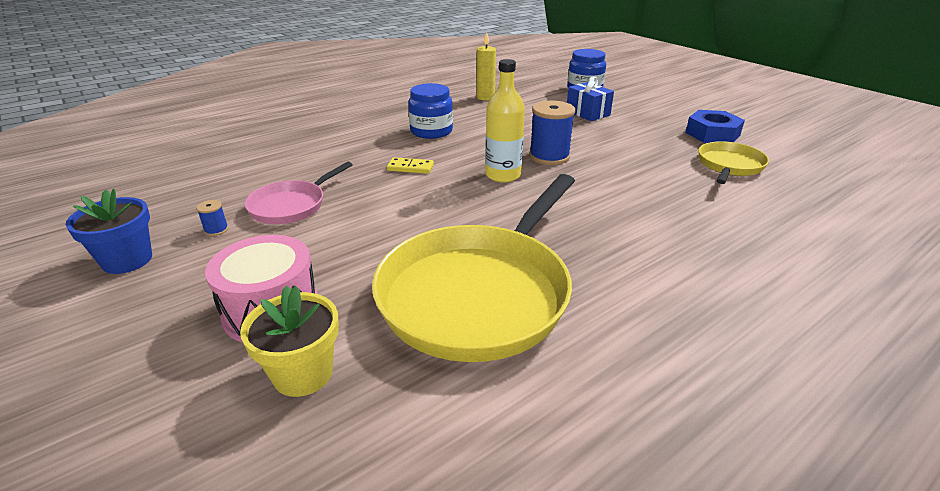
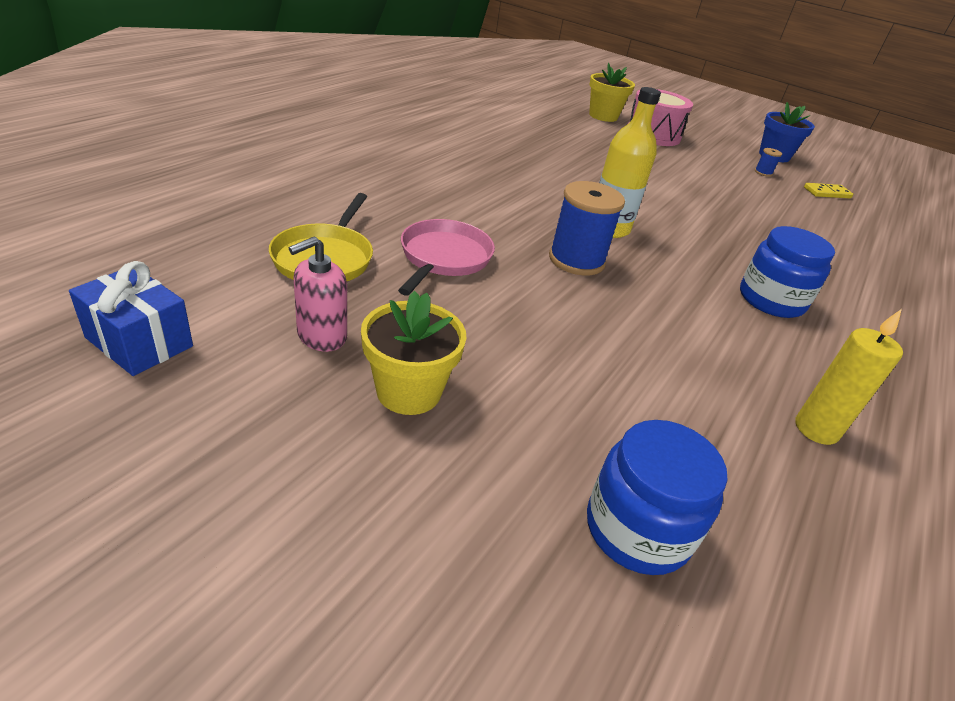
camera: 155 degrees right, 5 degrees up
pink pan [245,161,352,224] -> pink pan moved to [398,219,495,296]
yellow pan [372,174,575,362] -> none
yellow domino [387,157,434,174] -> yellow domino moved to [804,183,853,198]
blue gift [567,76,614,121] -> blue gift moved to [69,261,193,376]
blue nut [686,110,745,143] -> pink soap dispenser [289,237,347,352]
none -> yellow flower pot [361,291,467,415]

